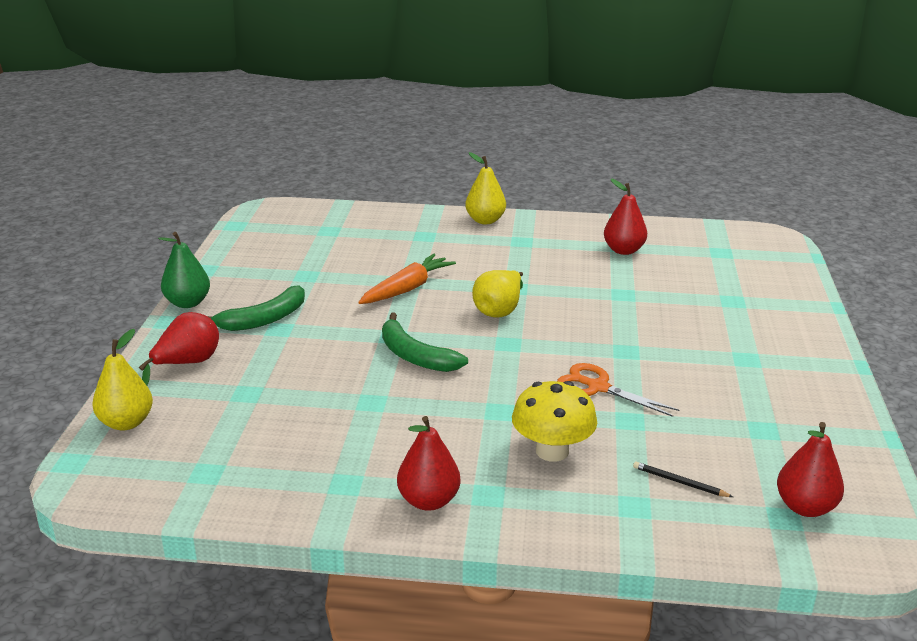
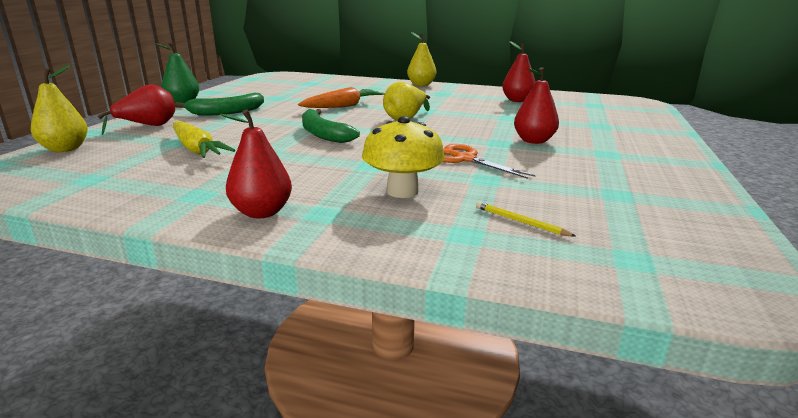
camera: 10 degrees right, 5 degrees down
black pencil [633,462,733,497] -> yellow pencil [476,202,576,237]
red pear [777,422,844,517] -> red pear moved to [514,67,559,144]
none -> yellow carrot [173,121,235,158]

